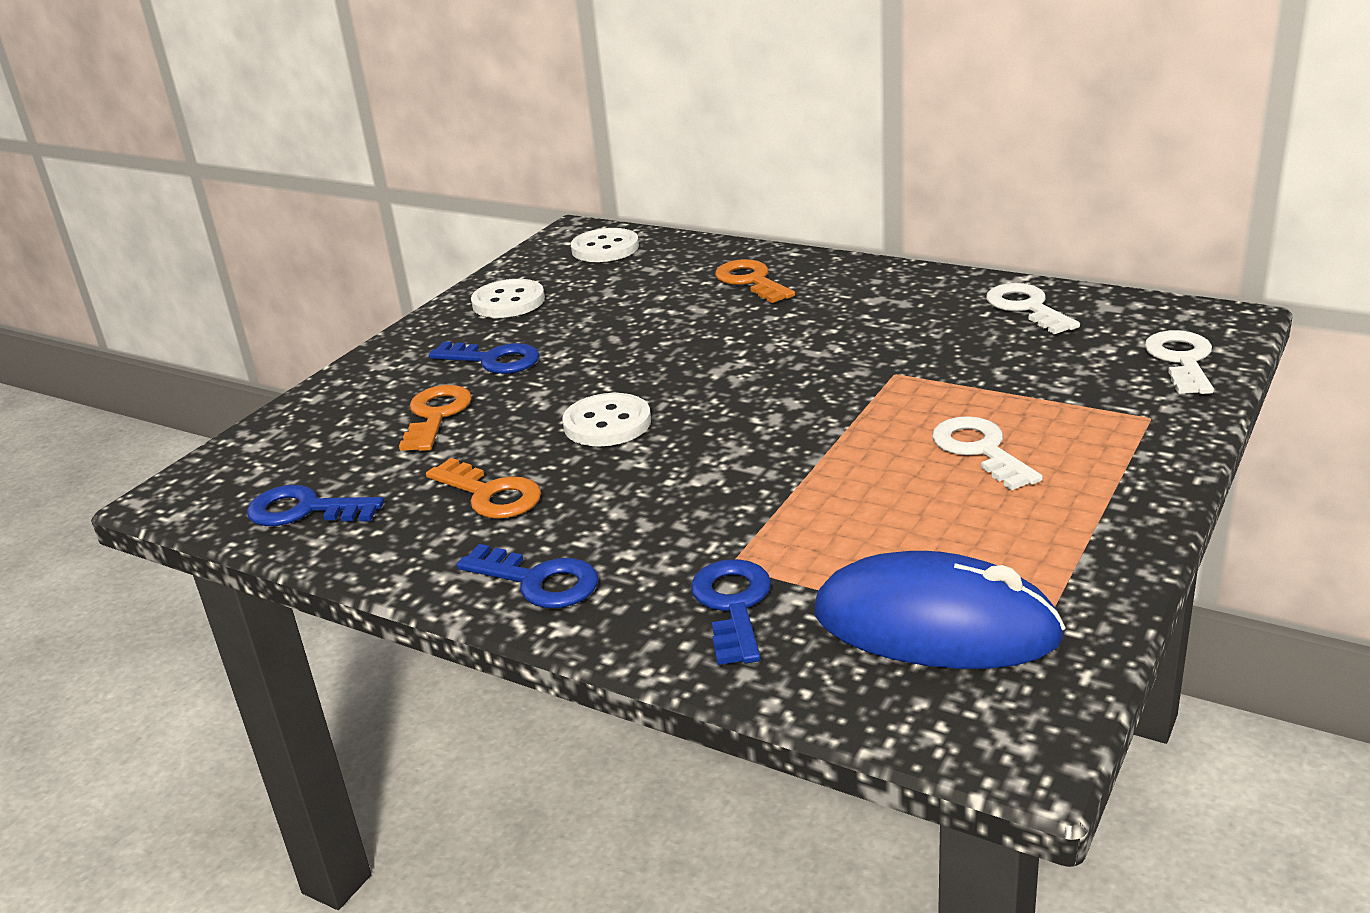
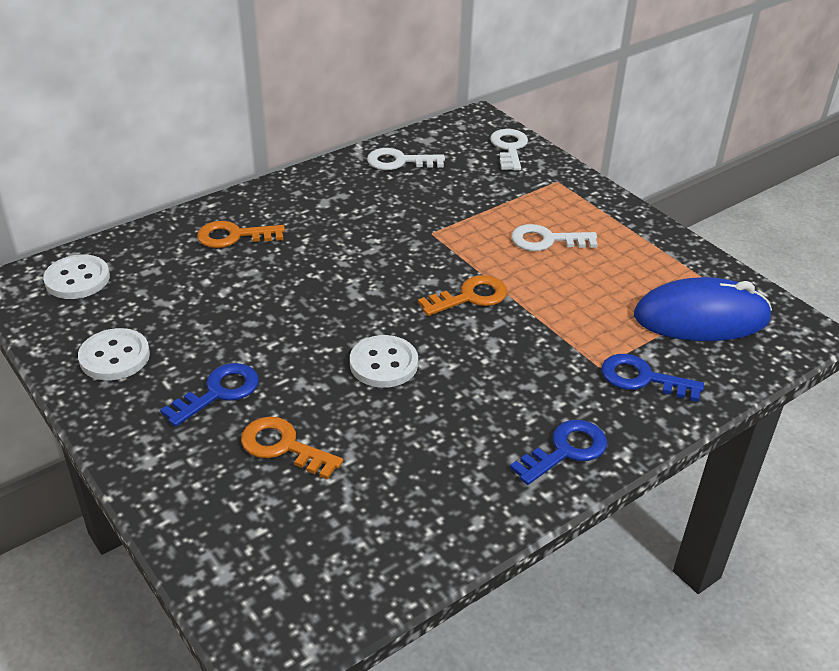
camera: 70 degrees left, 10 degrees up
blue key [247,485,384,526] -> none
orange key [426,458,541,519] -> orange key moved to [418,275,507,316]
blue mouse [814,551,1066,669] -> blue mouse turned 45 degrees clockwise [634,277,772,341]
white key [1145,330,1214,394] -> white key turned 60 degrees clockwise [490,129,528,171]

